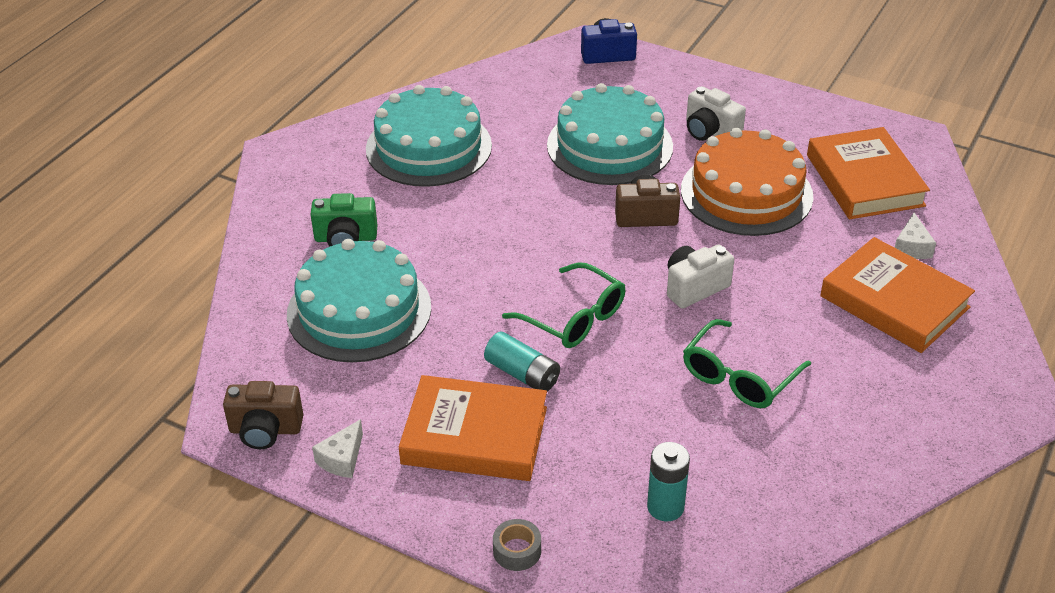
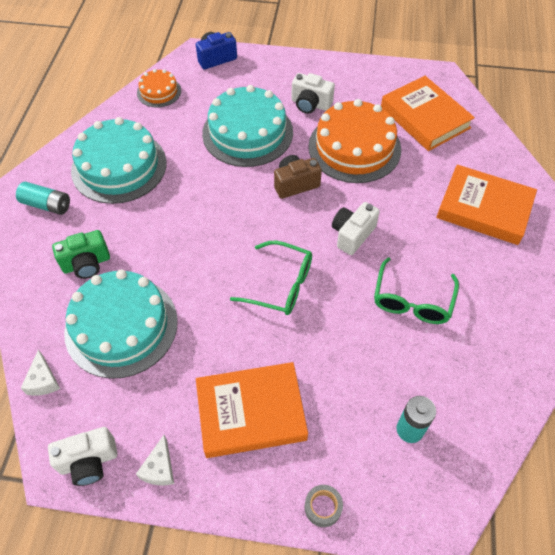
camera: 20 degrees left, 15 degrees up
brown camera [223,381,303,449] -> white camera [48,427,117,486]
turquoise battery [484,332,560,391] -> turquoise battery moved to [16,182,70,215]
white cheese [895,213,936,259] -> white cheese moved to [21,350,60,396]
none -> orange cake [137,69,181,108]

